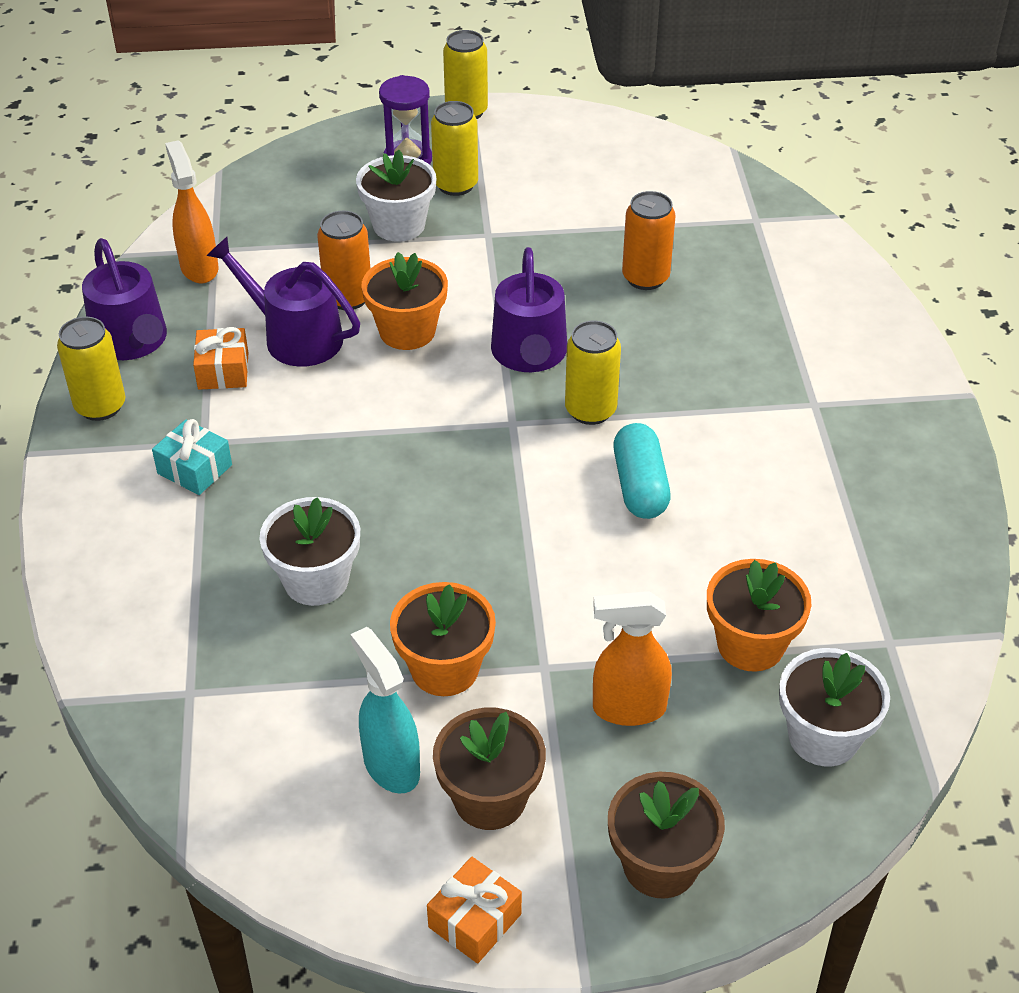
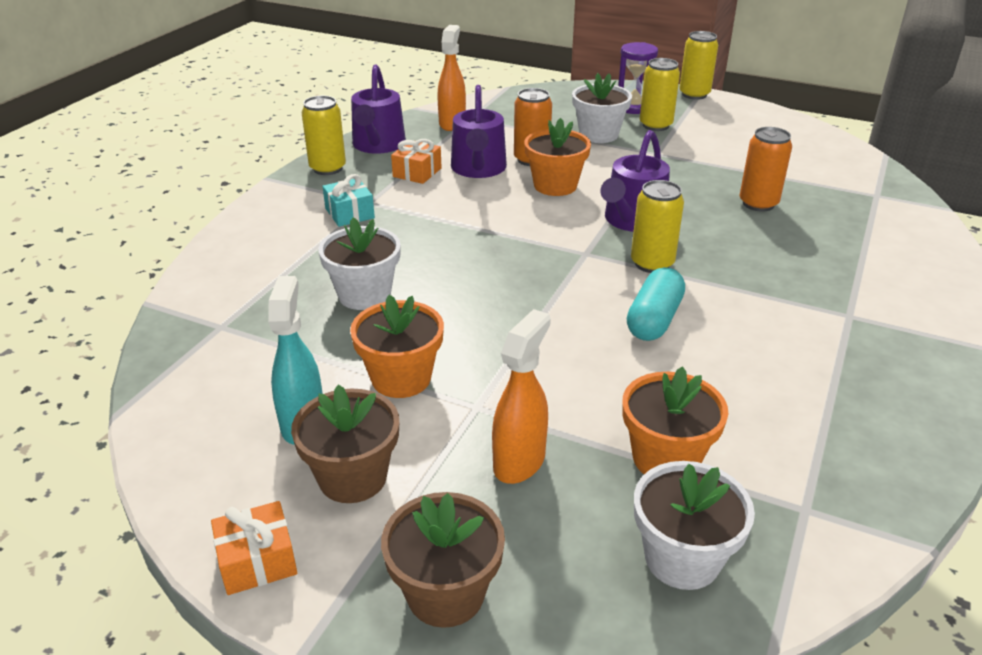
camera: 30 degrees right, 10 degrees down
purple watering can [206,237,360,367] -> purple watering can turned 150 degrees counterclockwise [451,85,507,178]
orange spray bottle [593,591,672,726] -> orange spray bottle turned 90 degrees clockwise [492,309,551,484]

